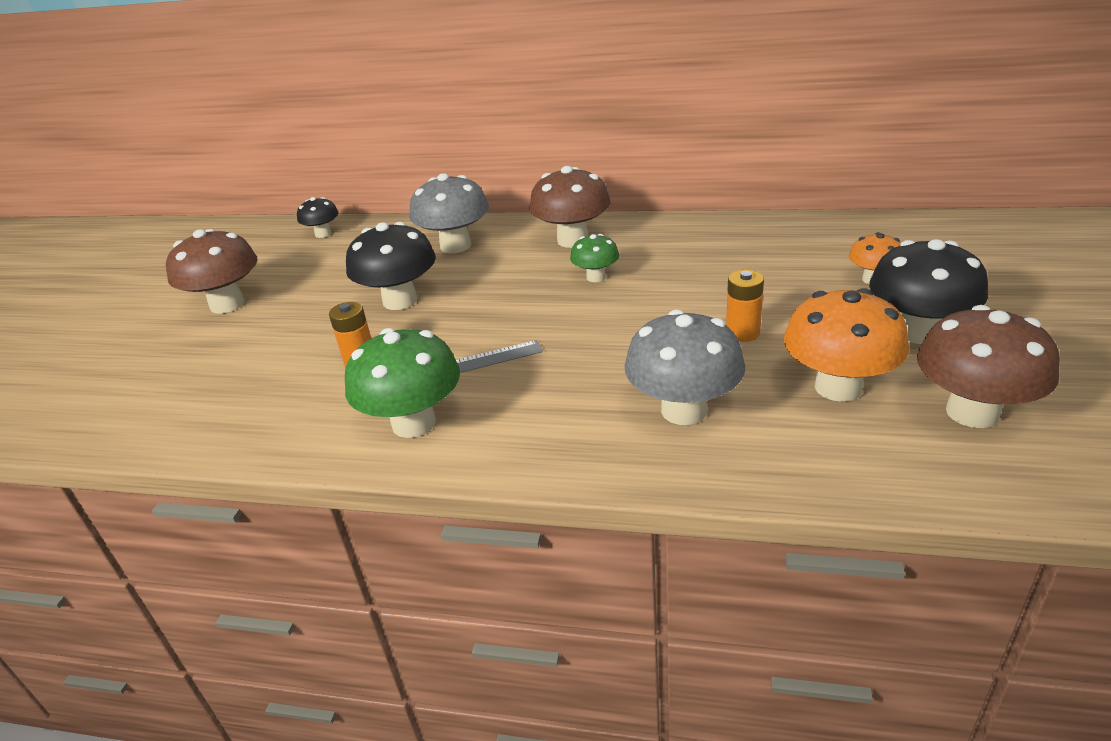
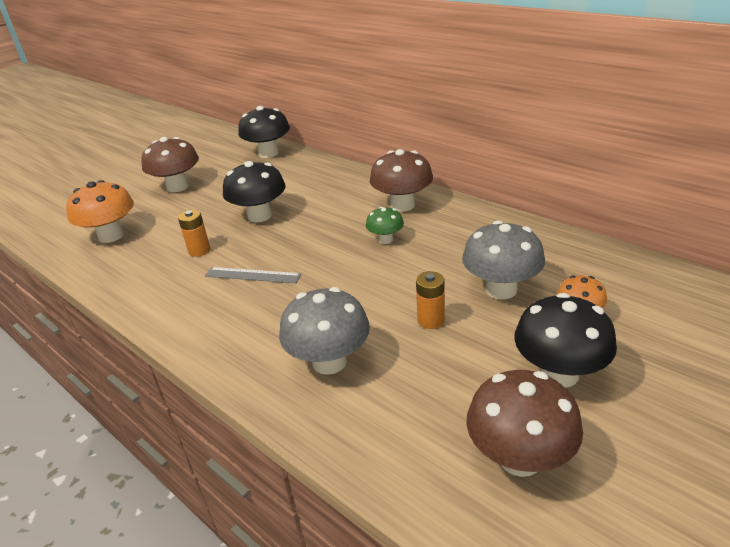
camera: 30 degrees right, 0 degrees up
black mushroom [297,197,339,238] -> black mushroom [238,106,290,158], size x1.79
green mushroom [345,328,460,438] -> none
grey mushroom [409,173,489,253] -> grey mushroom moved to [462,220,545,299]
orange mushroom [784,288,909,402] -> orange mushroom moved to [66,180,134,243]

